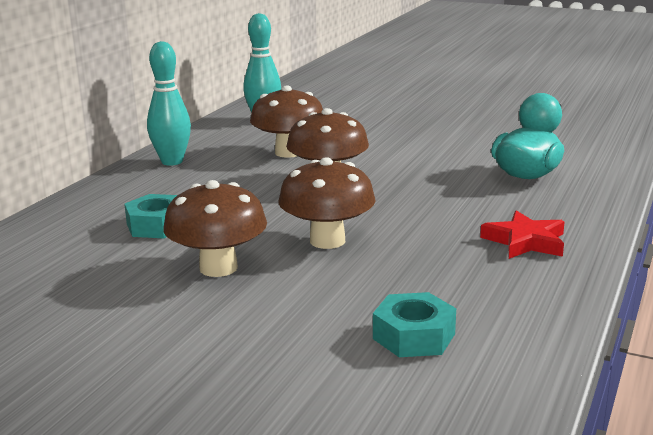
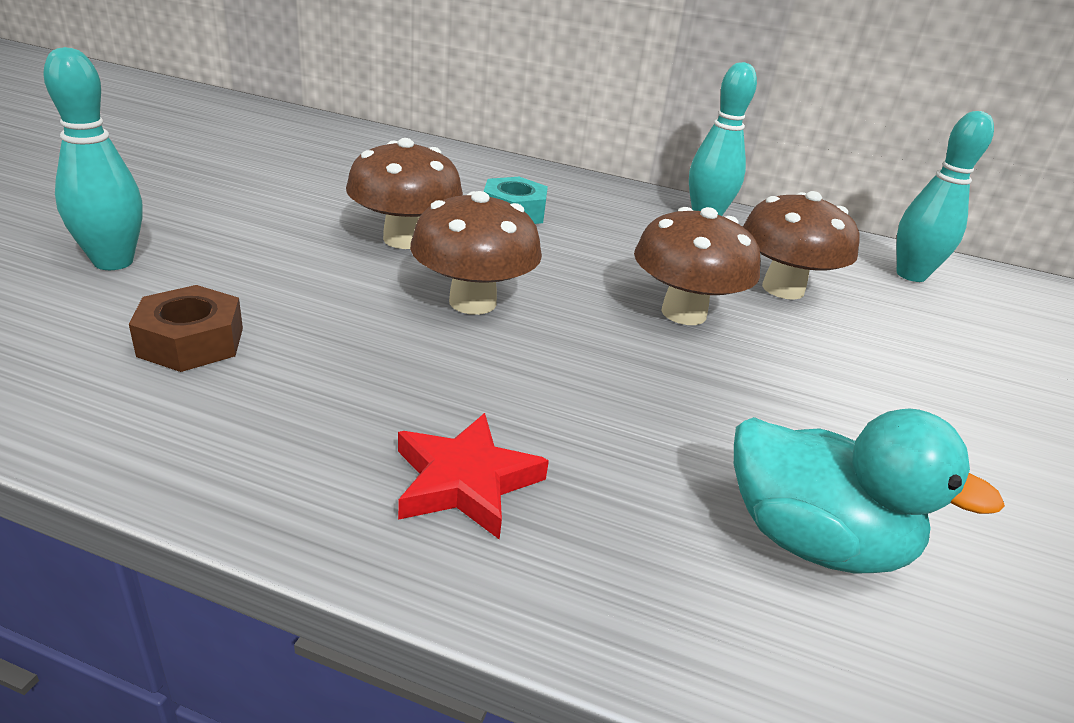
camera: 80 degrees right, 10 degrees up
turquoise nut [373,292,456,357] -> brown nut [129,285,243,372]
none -> turquoise bowling pin [43,47,142,270]

